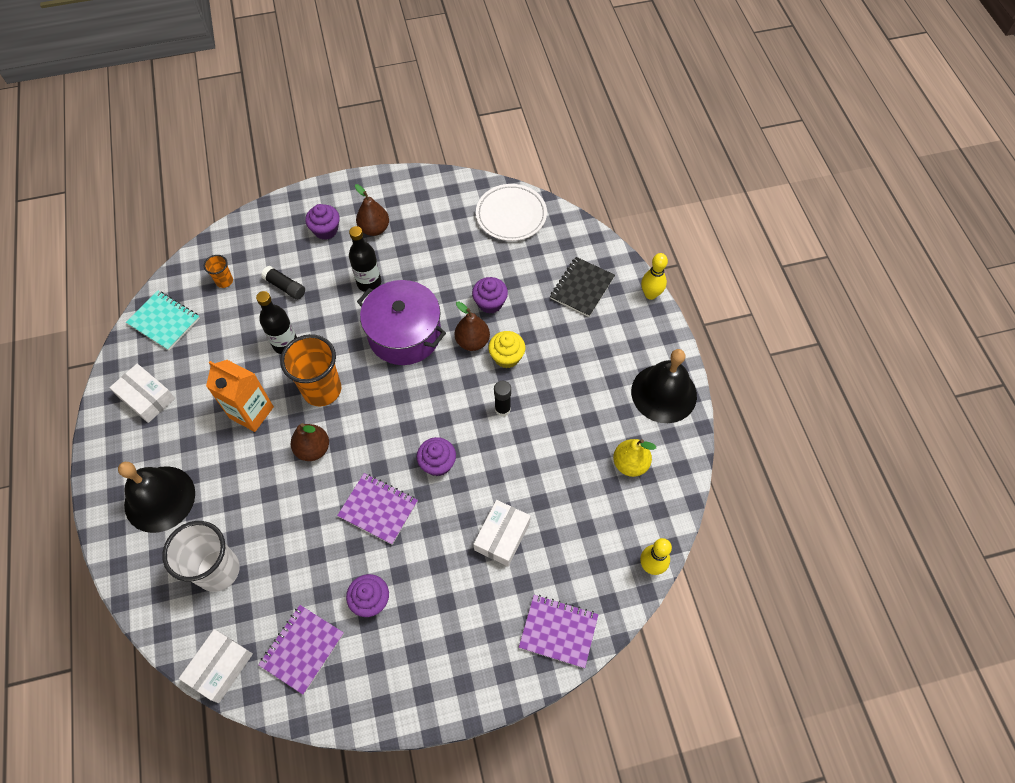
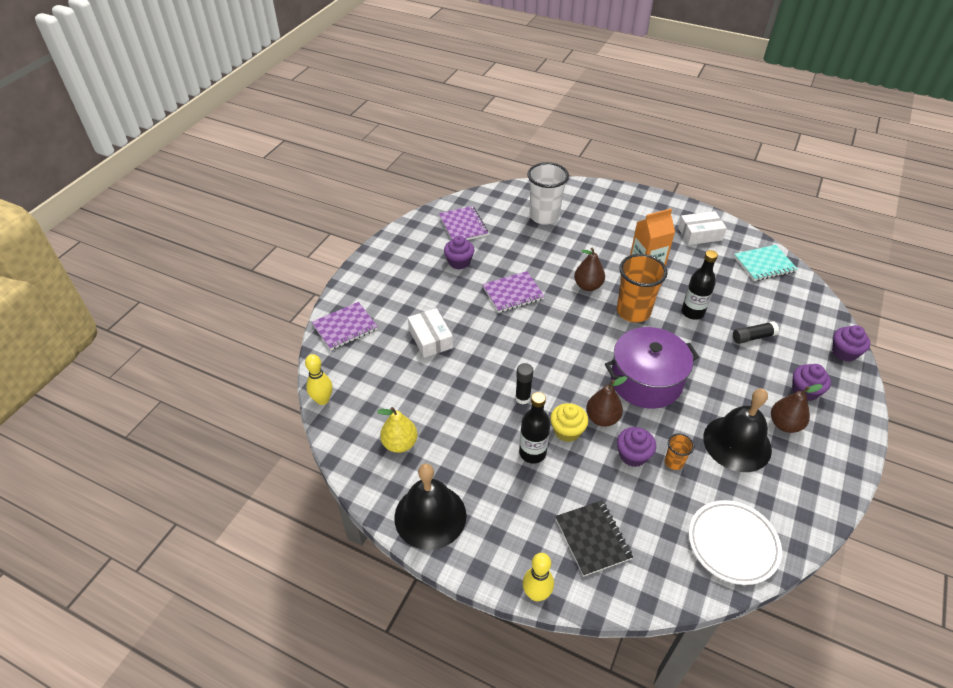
camera: 130 degrees right, 15 degrees down
black bell [118,462,195,533] -> black bell moved to [703,389,772,472]
white box [179,629,253,703] -> none
orange cup [204,255,233,288] -> orange cup moved to [665,433,694,470]
black bottle [349,226,381,292] -> black bottle moved to [519,392,550,464]
purple cupcake [417,437,456,477] -> purple cupcake moved to [832,325,870,362]

